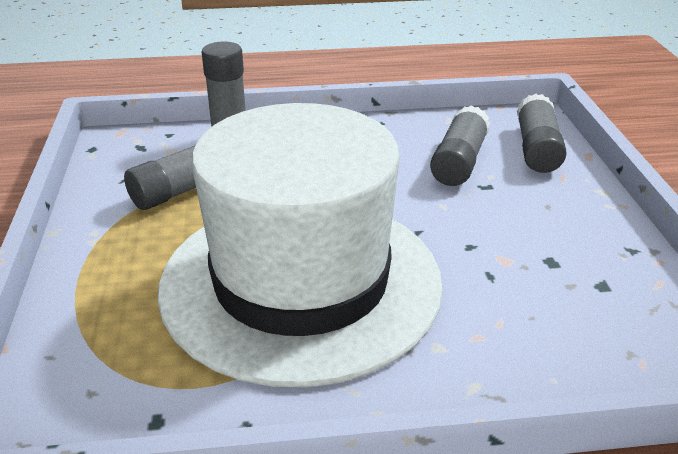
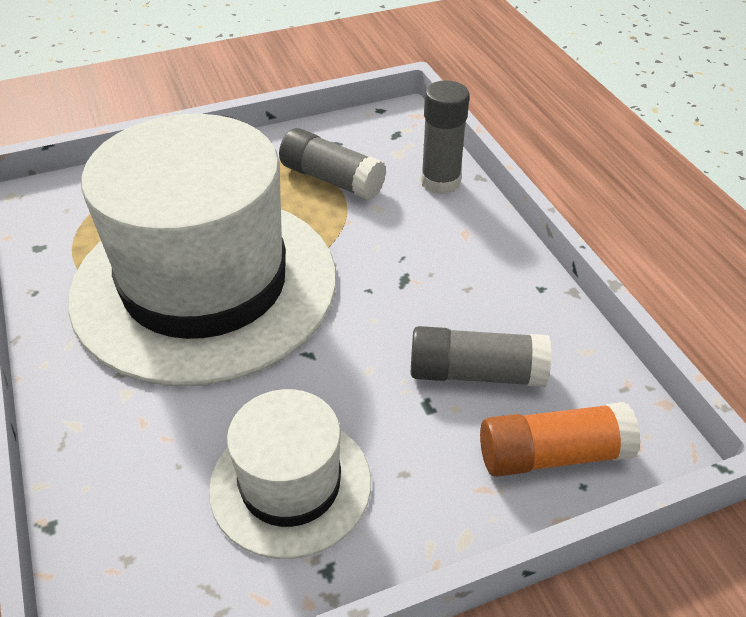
camera: 75 degrees right, 10 degrees up
grey glue stick [517,93,567,173] -> orange glue stick [480,402,641,477]
none -> white hat [209,389,371,559]

